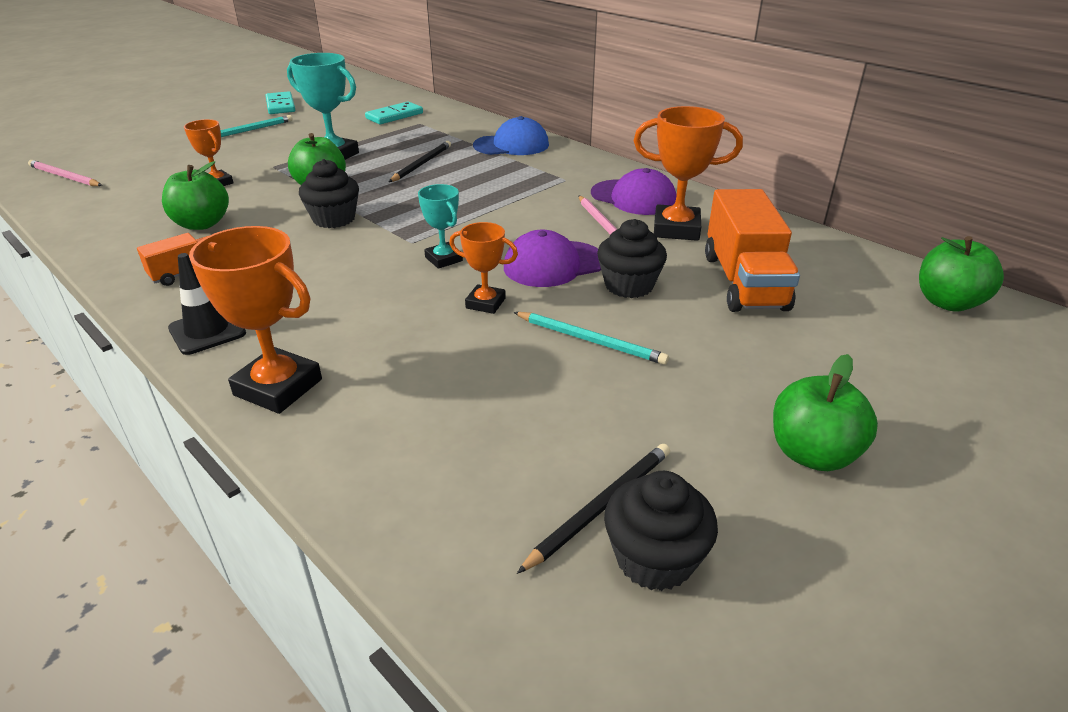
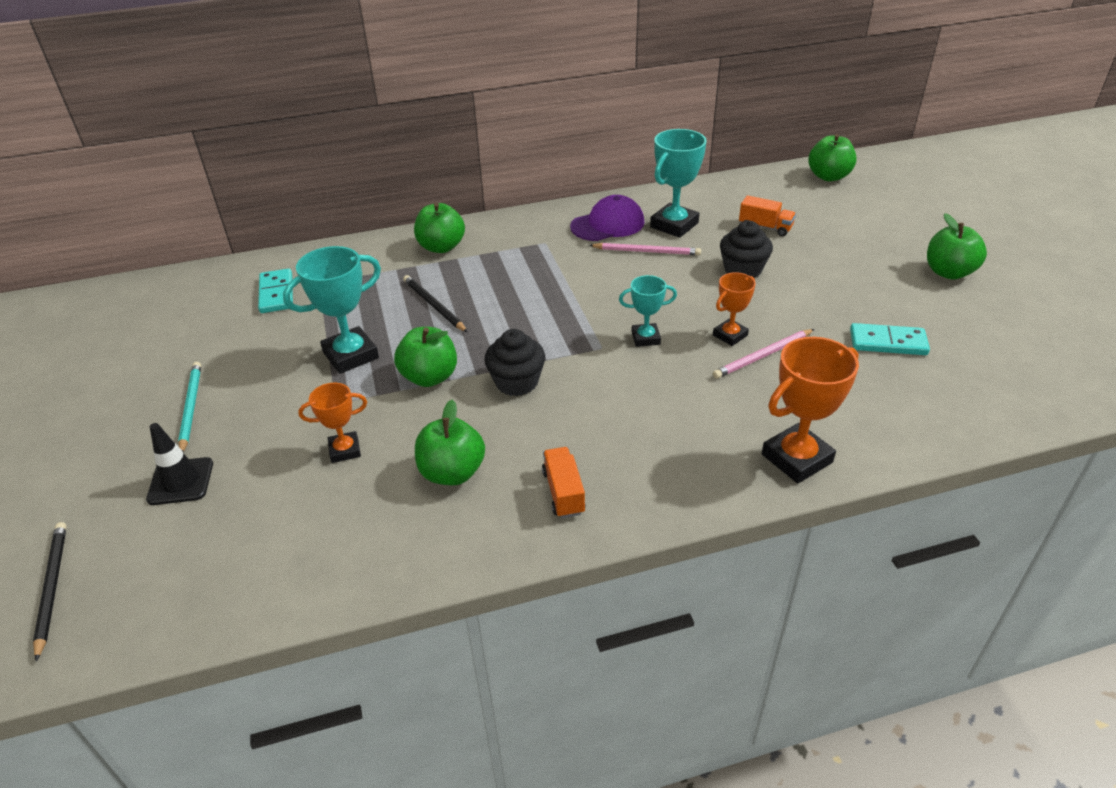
camera: 60 degrees left, 5 degrees up
pink pencil [28,160,102,186] -> pink pencil moved to [713,329,815,379]
black traffic cone [168,253,246,355] -> black traffic cone moved to [146,423,213,505]
turquoise domino [266,91,295,114] -> turquoise domino moved to [850,323,930,355]
blue cap [473,116,549,155] -> green apple [414,203,465,253]
purple cap [504,230,601,287] -> none
turquoise pencil [513,312,669,365] -> none
black pencil [517,444,670,574] -> black pencil moved to [33,522,67,662]
black cupcake [604,471,718,591] -> none
orange trophy [634,106,743,241] -> turquoise trophy [650,129,707,238]
orange truck [705,189,800,312] -> orange truck [739,195,796,236], size x0.52

